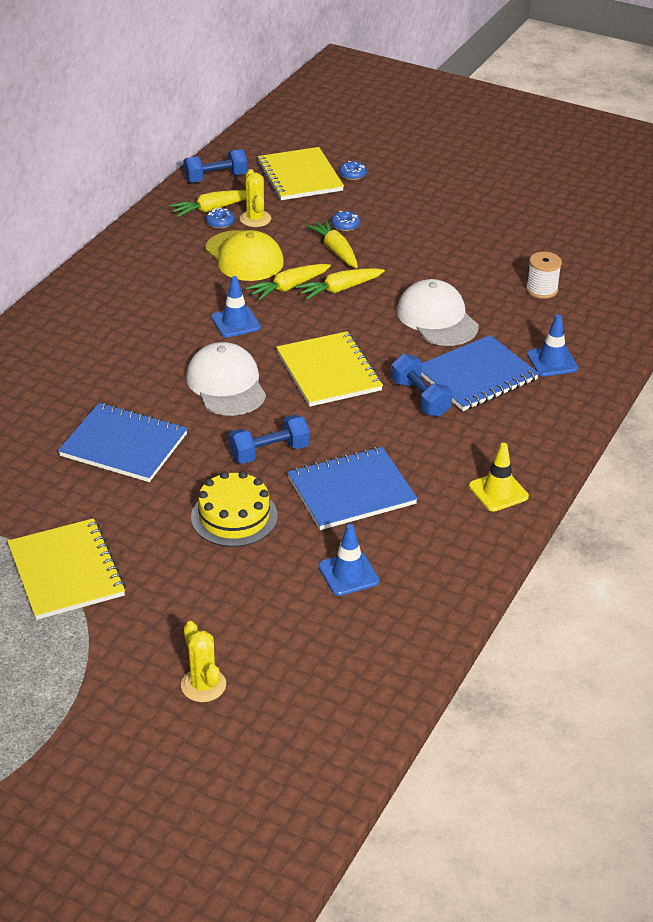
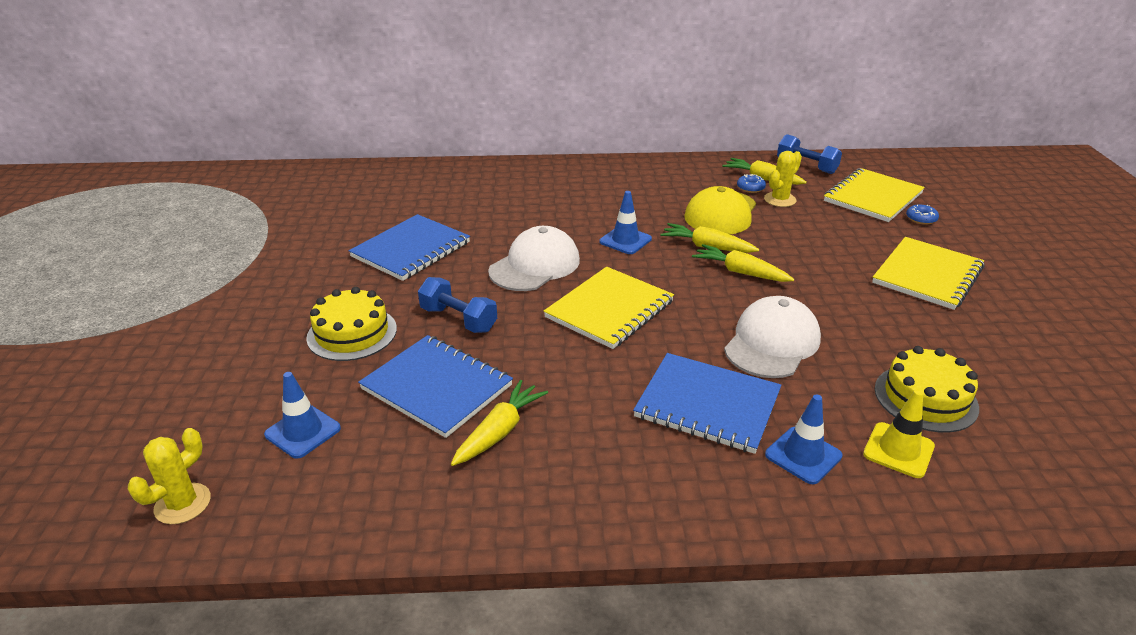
camera: 60 degrees right, 5 degrees down
yellow notebook [7,518,126,620] -> yellow notebook moved to [872,237,985,310]
blue notebook [58,403,188,482] -> blue notebook turned 45 degrees clockwise [349,214,470,281]
yellow cactus [181,621,226,702] -> yellow cactus moved to [128,428,211,524]
yellow carrot [306,219,358,268] -> yellow carrot moved to [451,380,548,466]
blue donut [331,211,360,231] -> none
blue dumbbell [391,354,453,417] -> none
yellow traffic cone [469,443,529,512] -> yellow traffic cone moved to [863,390,935,478]
white spool [526,252,562,299] -> yellow cake [875,346,979,433]

